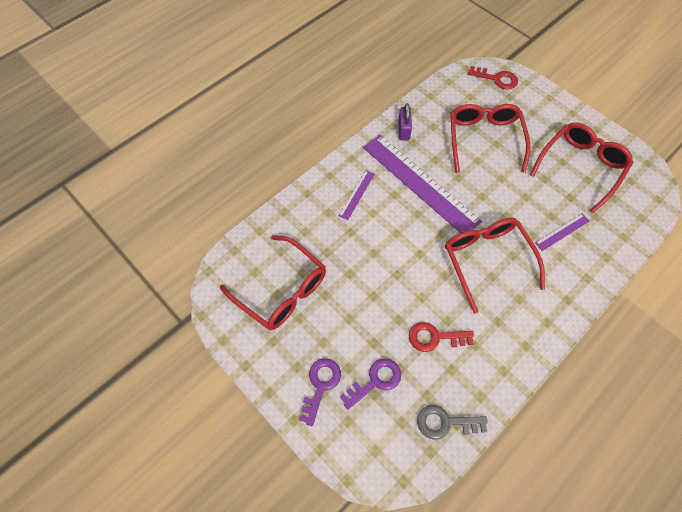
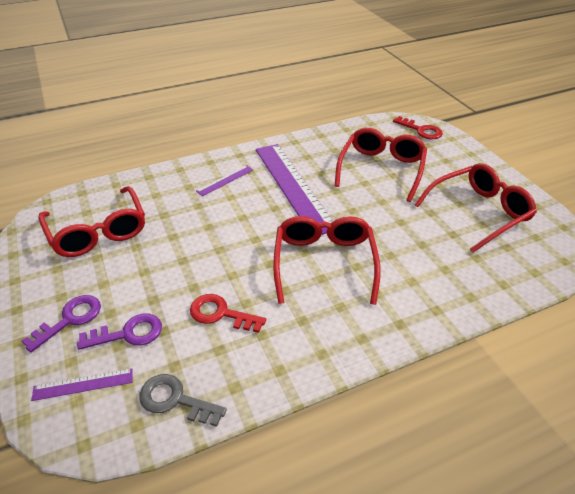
camera: 20 degrees right, 20 degrees down
purple padlock [398,103,412,140] -> none
purple ruler [535,214,589,251] -> purple ruler moved to [31,368,133,401]

